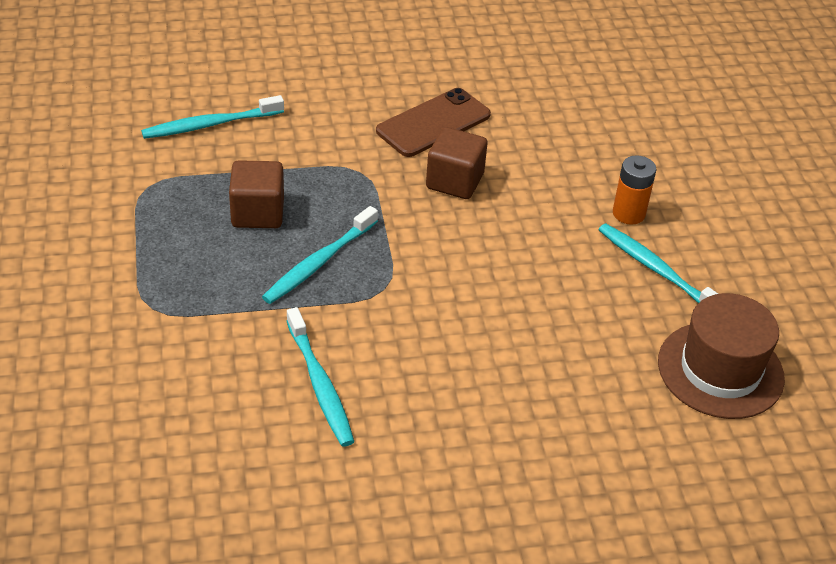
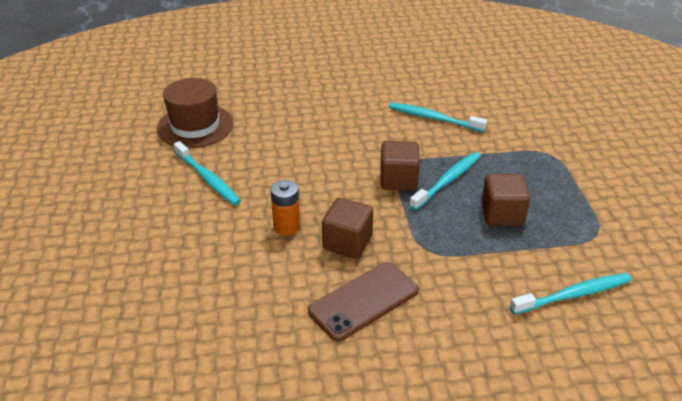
camera: 175 degrees left, 5 degrees down
turquoise toothbrush [286,307,354,447] -> turquoise toothbrush turned 45 degrees counterclockwise [389,102,487,132]
orange battery [613,155,656,225] -> orange battery moved to [270,180,300,236]
none -> brown cube [380,141,420,190]

